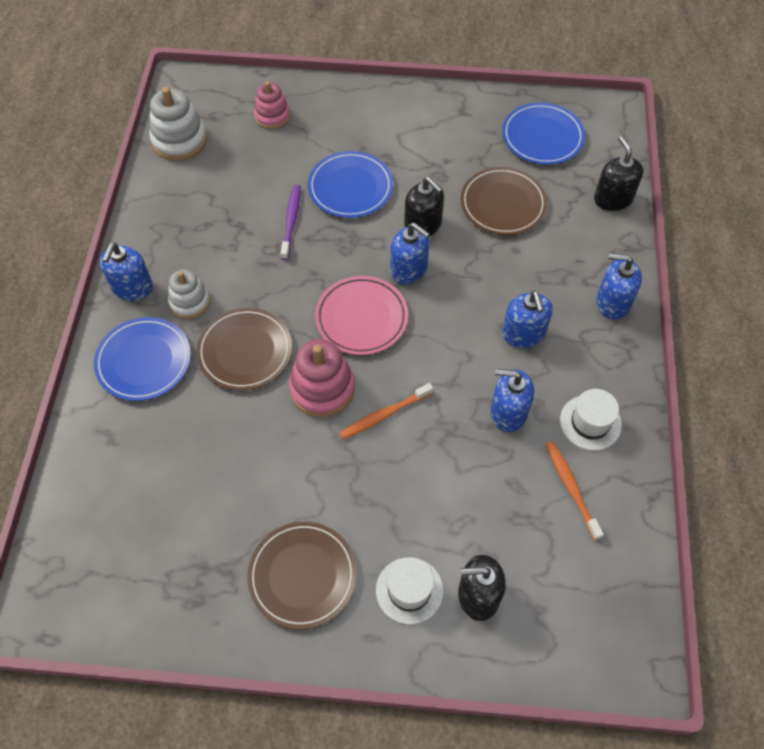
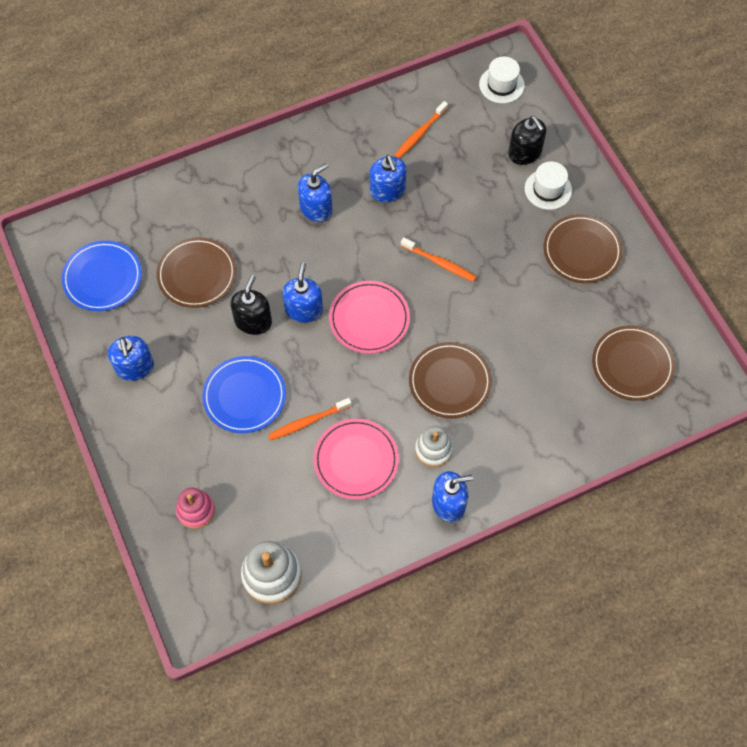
camera: 120 degrees left, 5 degrees up
blue plate [94,317,191,401] -> none
purple toothbrush [280,185,301,260] -> orange toothbrush [268,398,352,441]
pink stacking toy [289,339,355,417] -> none
white hat [560,389,622,450] -> white hat moved to [479,57,525,103]
black soap dispenser [594,136,643,211] -> none
blue soap dispenser [596,253,642,319] -> blue soap dispenser moved to [108,336,154,381]
none -> pink plate [313,419,399,500]
none -> brown plate [592,326,675,401]

